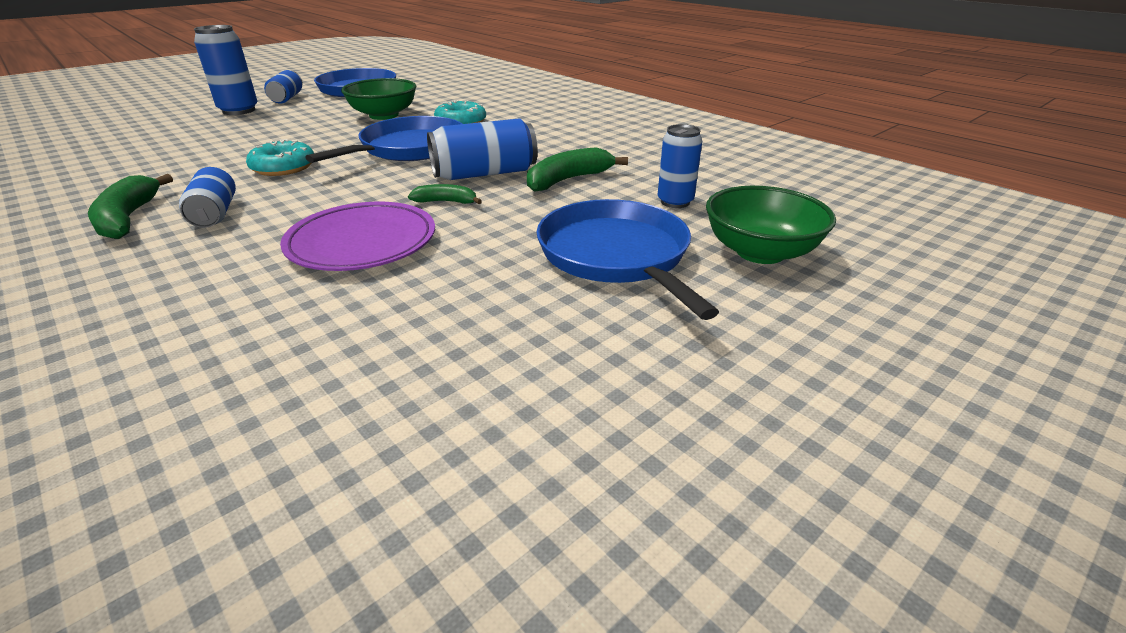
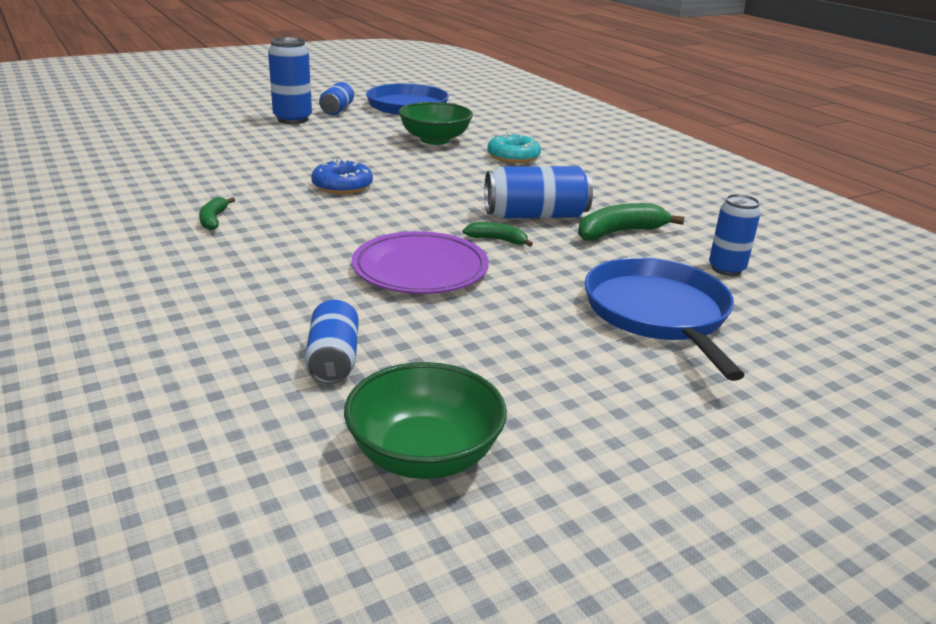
camera: 10 degrees right, 5 degrees down
green banana [88,174,173,239] -> green banana [199,197,235,230], size x0.59
blue can [179,167,236,228] -> blue can moved to [305,300,359,384]
turquoise donut [246,139,314,176] -> blue donut [311,159,373,194]
blue pan [305,116,462,163] -> none
green bowl [706,186,836,264] -> green bowl moved to [344,362,507,479]

